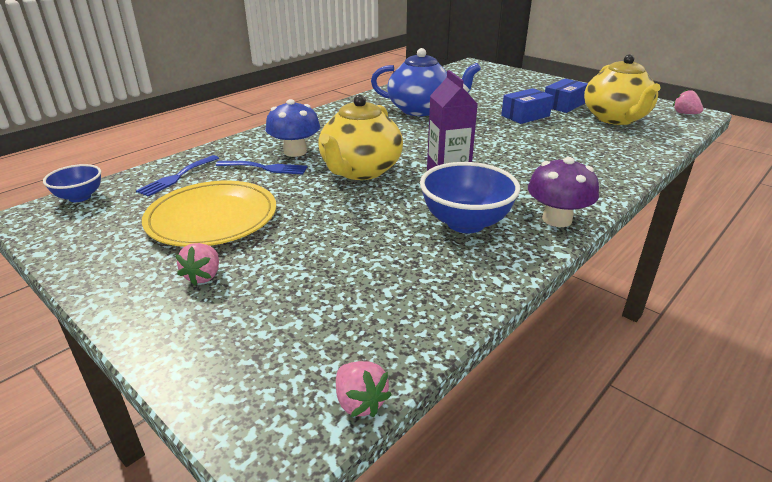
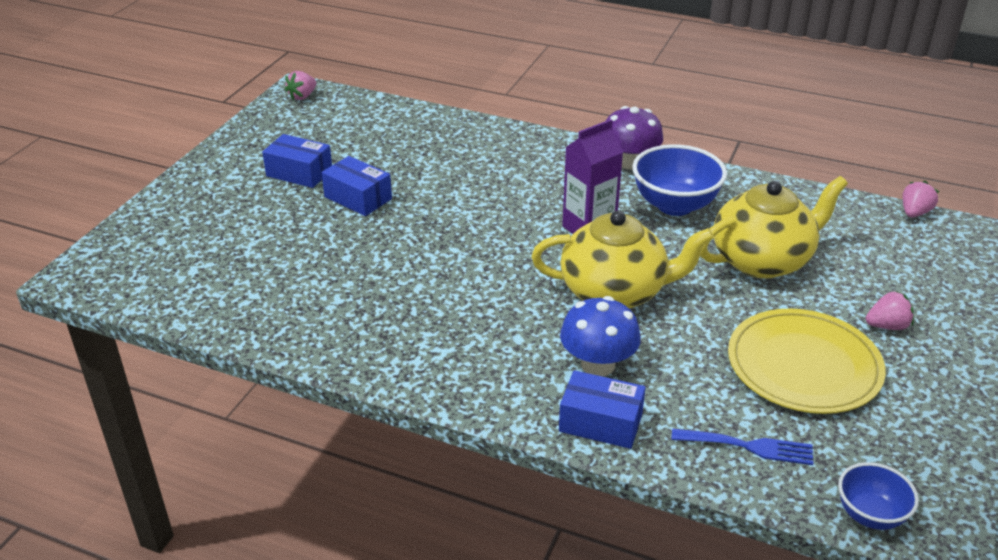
camera: 110 degrees left, 5 degrees up
blue fork [216,161,307,175] -> none
blue teapot [371,48,481,116] -> none
yellow teapot [584,54,661,125] -> yellow teapot moved to [700,176,848,278]
none -> blue box [559,370,646,449]

